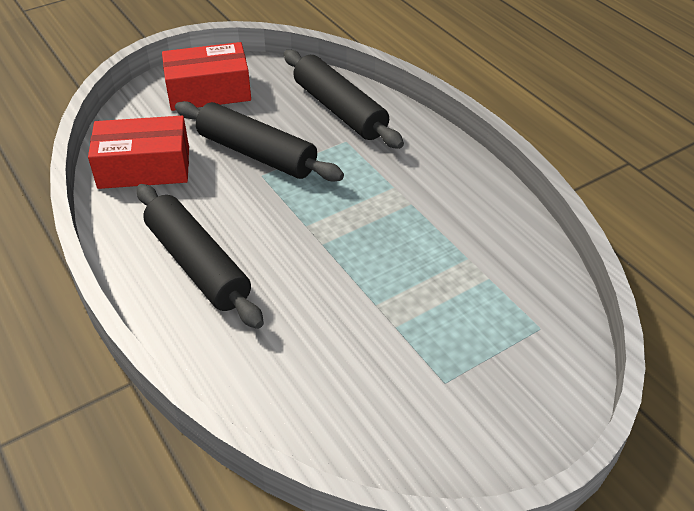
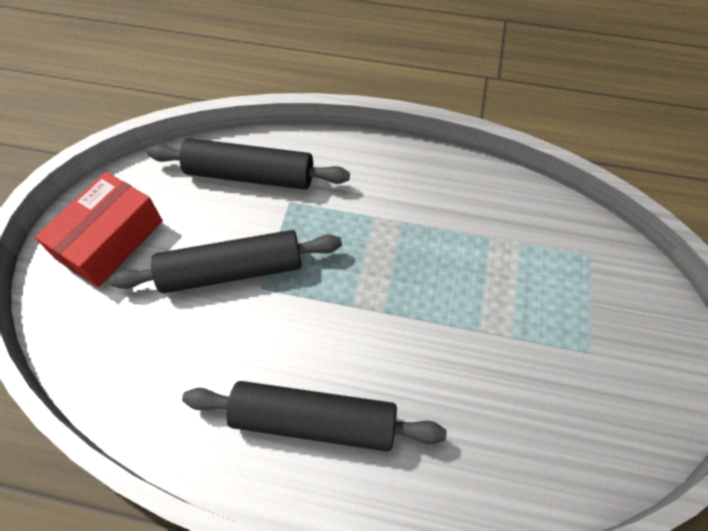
camera: 45 degrees left, 15 degrees up
red box [88,116,189,189] -> none

